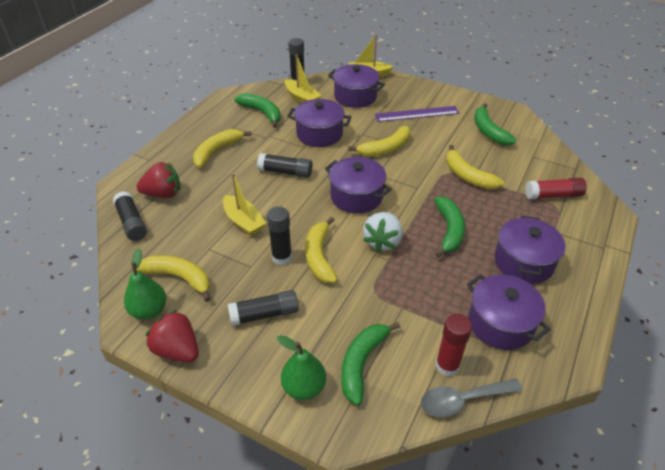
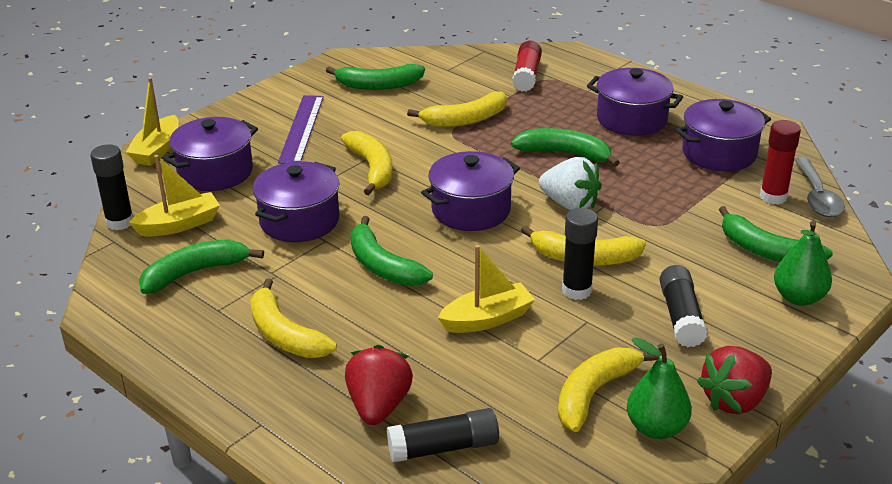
camera: 75 degrees left, 10 degrees down
black glue stick [257,153,313,178] -> green banana [350,216,433,286]

